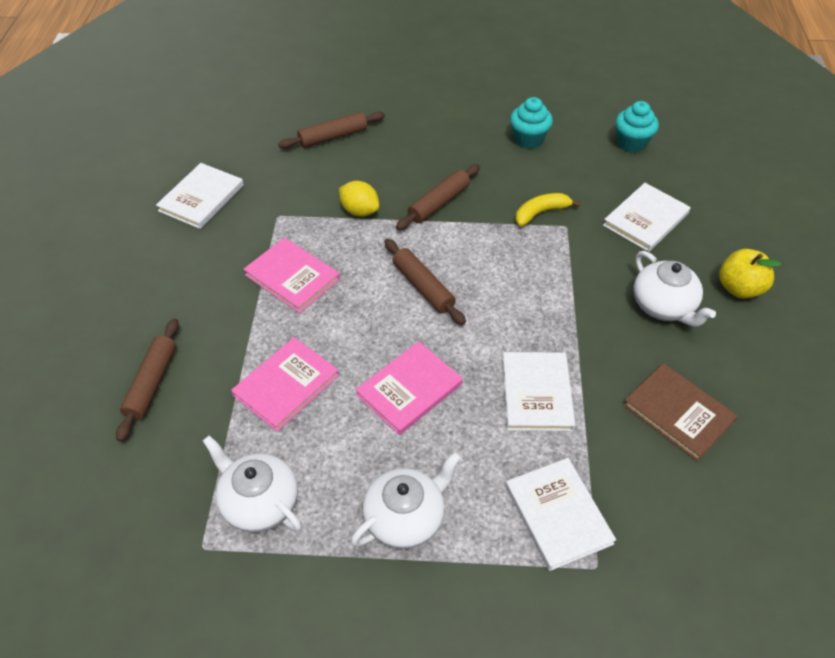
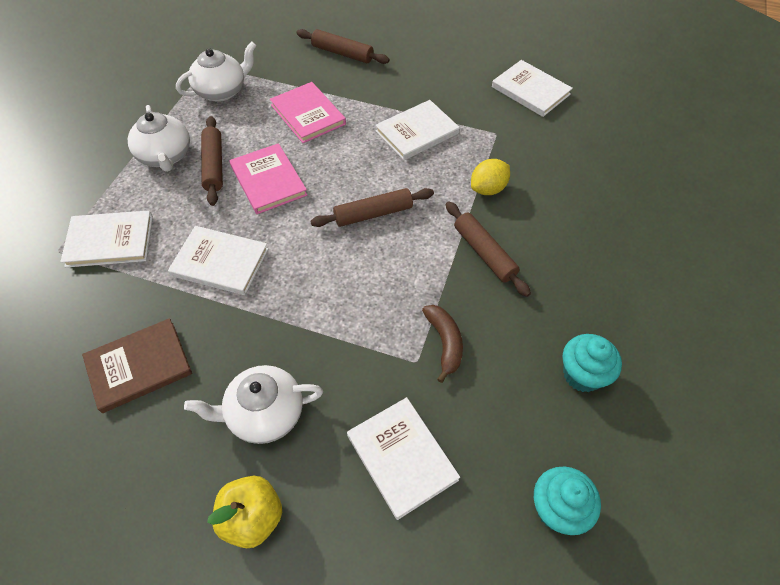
camera: 105 degrees right, 5 degrees up
pink book [243,237,340,313] -> white book [375,100,460,160]
brown rolling pin [278,111,385,149] -> brown rolling pin moved to [201,116,223,206]
yellow banana [516,193,581,226] -> brown banana [422,305,463,383]

